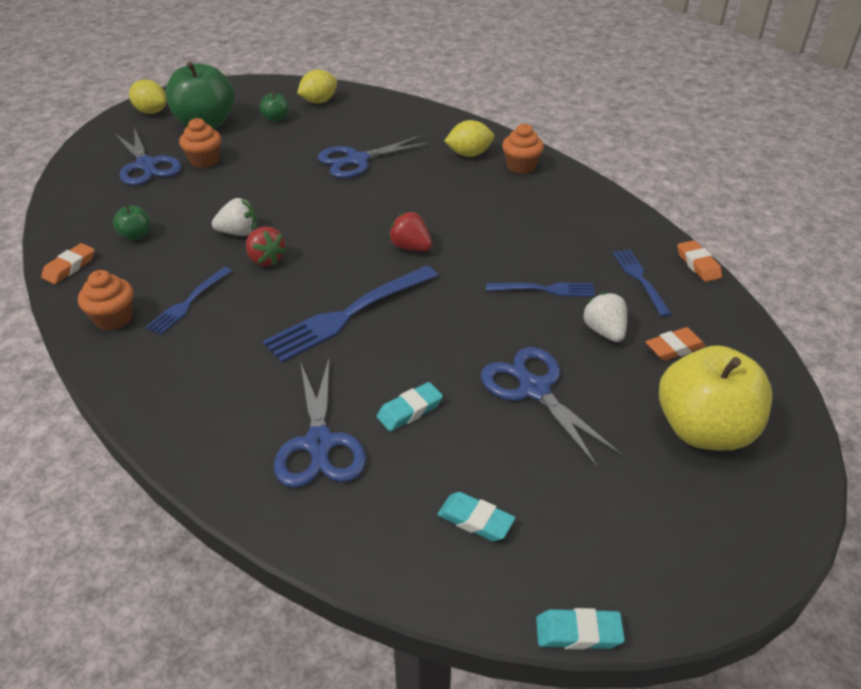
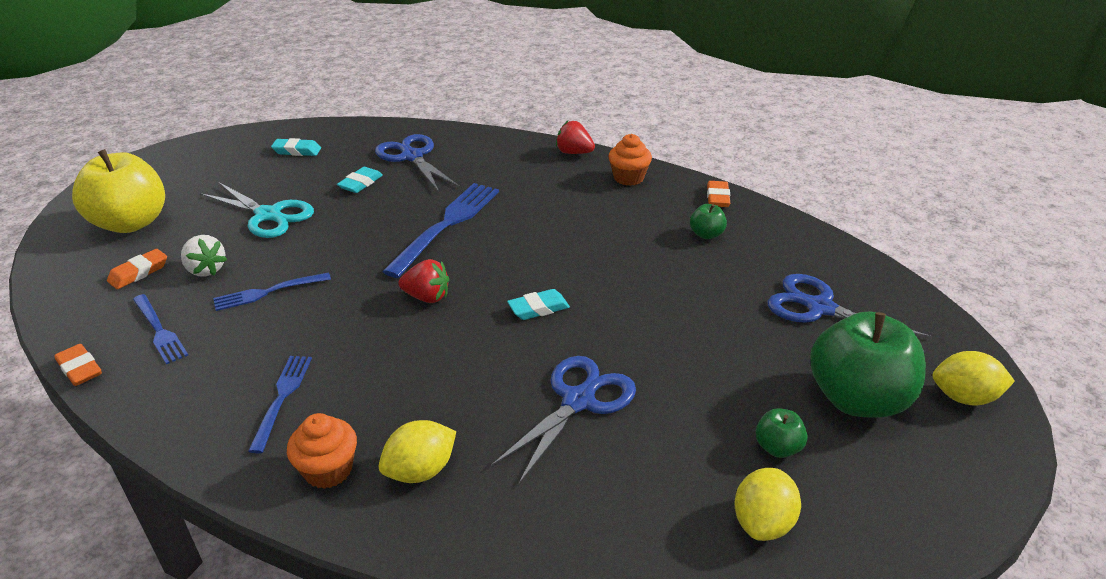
camera: 155 degrees right, 5 degrees down
blue fork [146,267,232,335] -> blue fork moved to [248,356,312,453]
orange cupcake [179,118,221,168] -> none
white strawberry [212,198,257,236] -> none
red strawberry [246,226,287,266] -> red strawberry moved to [556,121,595,154]
blue scissors [481,347,623,468] -> turquoise scissors [200,182,314,238]
turquoise eraser [536,608,625,650] -> turquoise eraser moved to [507,289,570,320]

